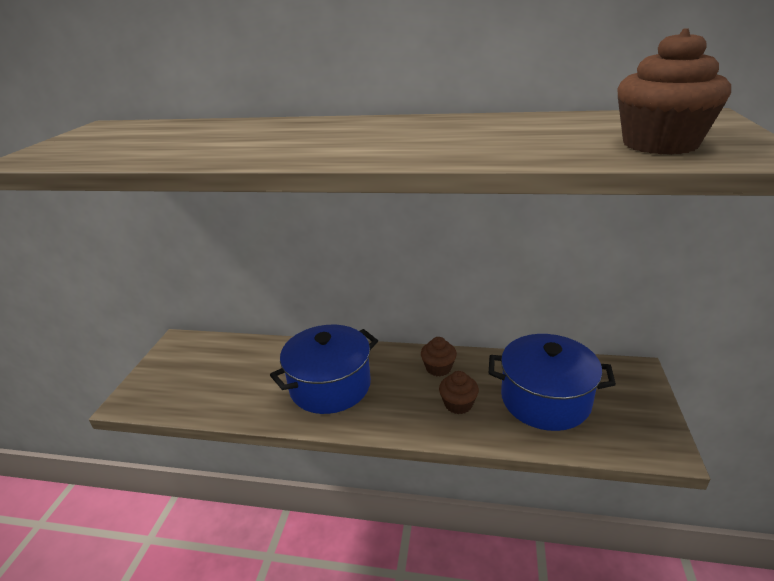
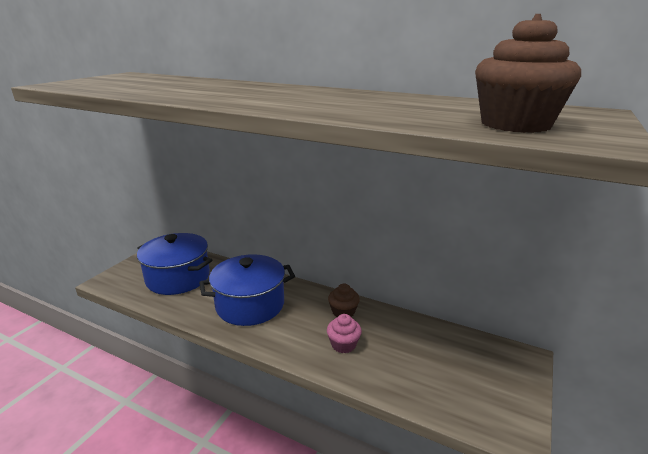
camera: 15 degrees right, 5 degrees down
brown cupcake [439,371,479,414] -> pink cupcake [327,314,362,353]
blue pot [489,334,616,431] -> blue pot moved to [137,233,212,295]

